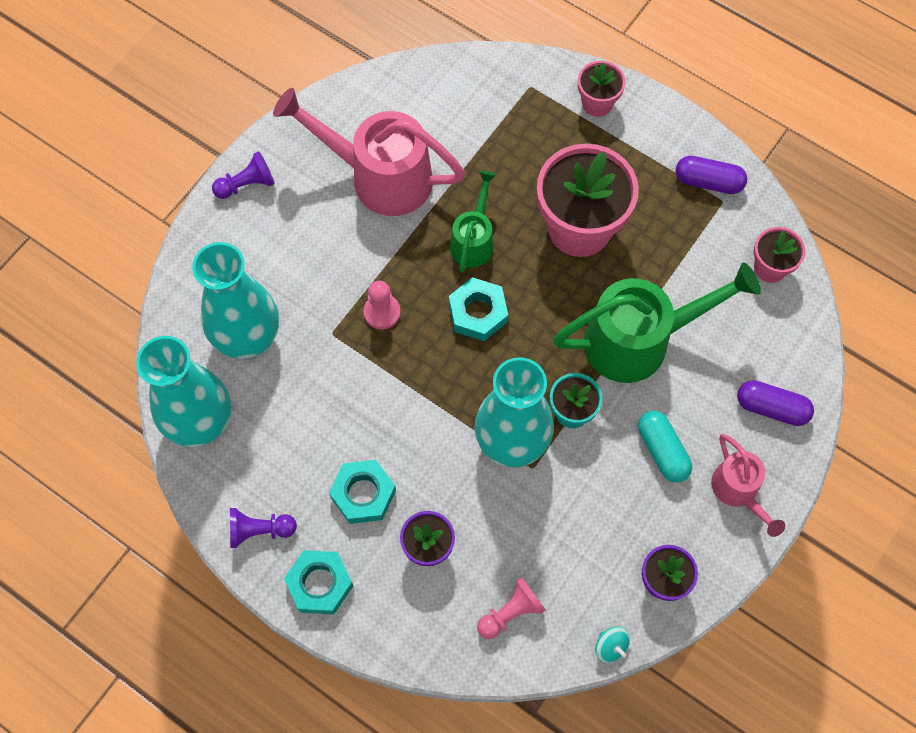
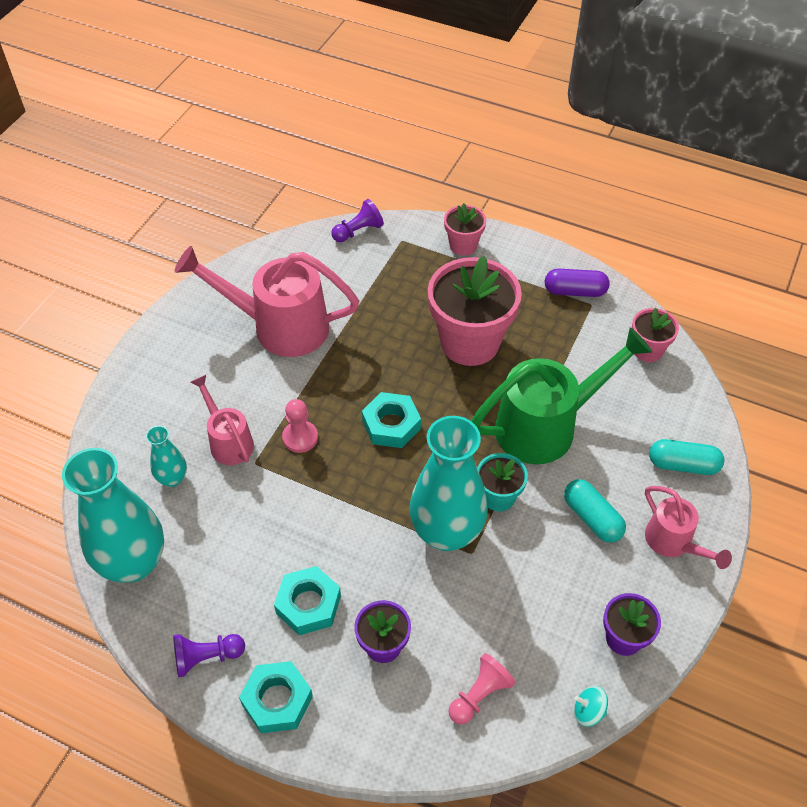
camera: 10 degrees left, 15 degrees down
turquoise vase [192,242,279,359] -> turquoise vase [146,426,187,487], size x0.48
purple pawn [212,151,275,199] -> purple pawn moved to [331,199,384,242]
green watering can [450,170,497,273] -> none
turquoise spinning top [595,627,630,663] -> turquoise spinning top turned 150 degrees clockwise [574,686,608,727]
purple capsule [737,380,814,426] -> turquoise capsule [649,439,724,475]
none -> pink watering can [190,375,254,465]

